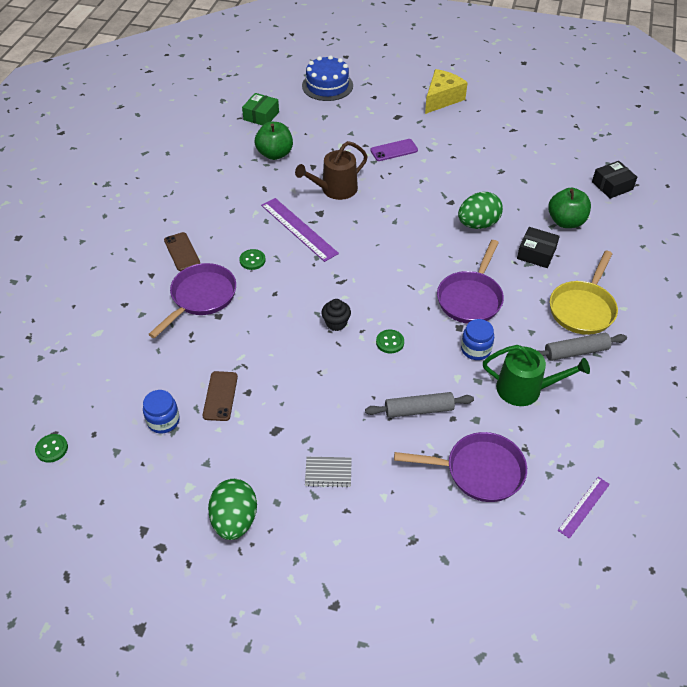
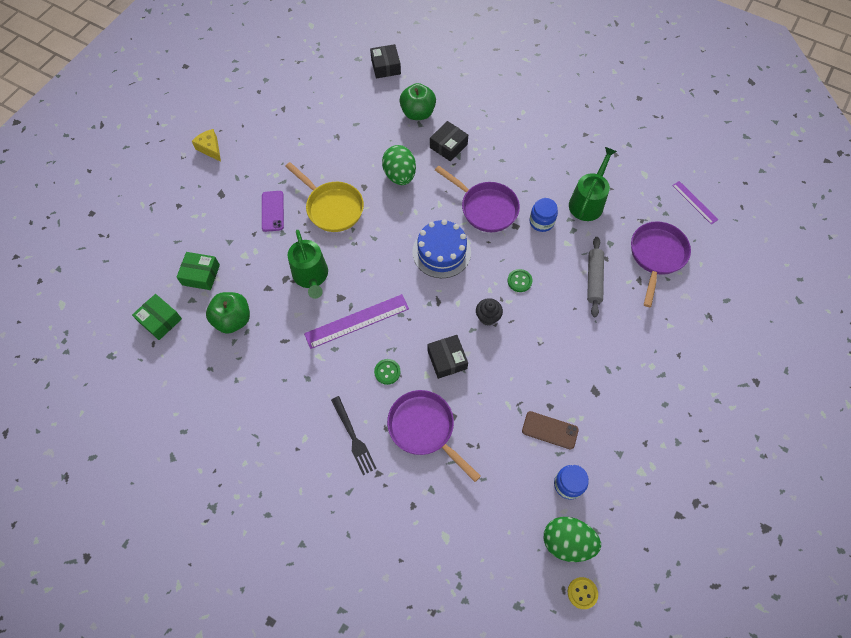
camera: 75 degrees left, 15 degrees up
green button [35,434,68,463] -> yellow button [568,577,598,609]
brown phone [164,232,200,271] -> black fork [331,396,377,475]
green egg [208,479,257,540] -> green egg moved to [544,517,601,562]
brown watering can [295,141,368,200] -> green watering can [287,230,328,299]
blue cake [302,55,353,101] -> blue cake moved to [412,219,471,278]
grey notebook [305,457,352,487] -> none
yellow cheese [425,69,468,114] -> yellow cheese [192,129,221,162], size x0.62
grey rolling pin [537,333,627,361] -> none
yellow pan [550,251,618,335] -> yellow pan moved to [285,162,364,232]
none -> green box [176,252,220,290]
none -> black box [427,335,468,379]

